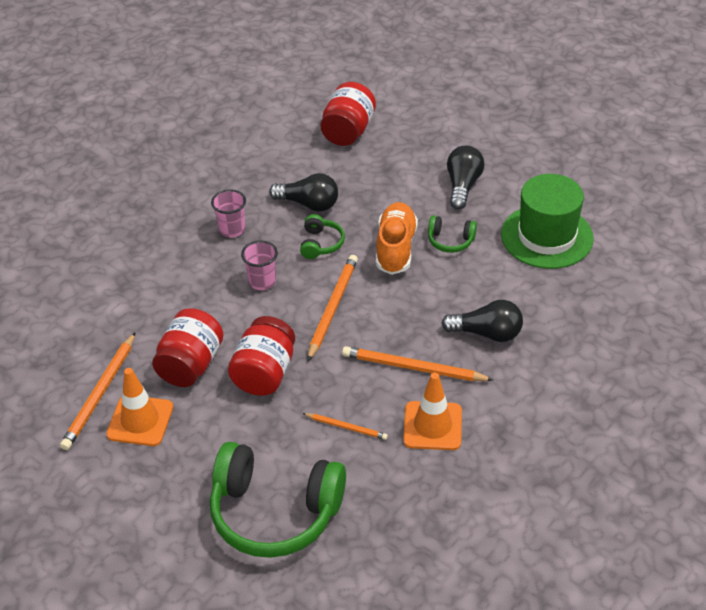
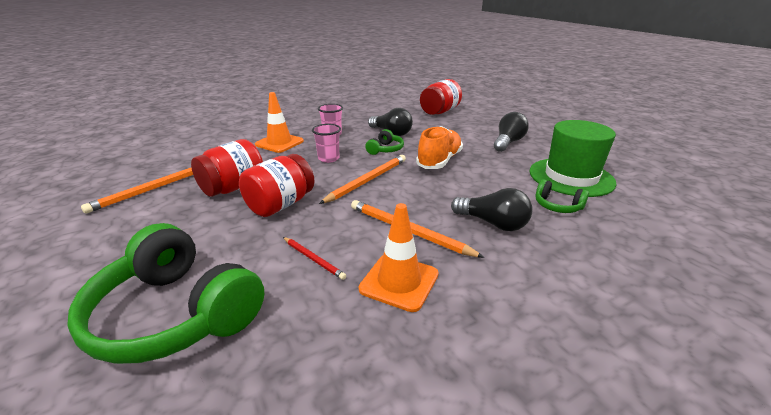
camera: 20 degrees right, 15 degrees down
orange traffic cone [106,368,173,446] -> orange traffic cone moved to [255,92,304,153]
orange pencil [302,413,388,440] -> red pencil [283,237,346,280]
green headphones [428,216,477,253] -> green headphones moved to [535,179,589,213]

